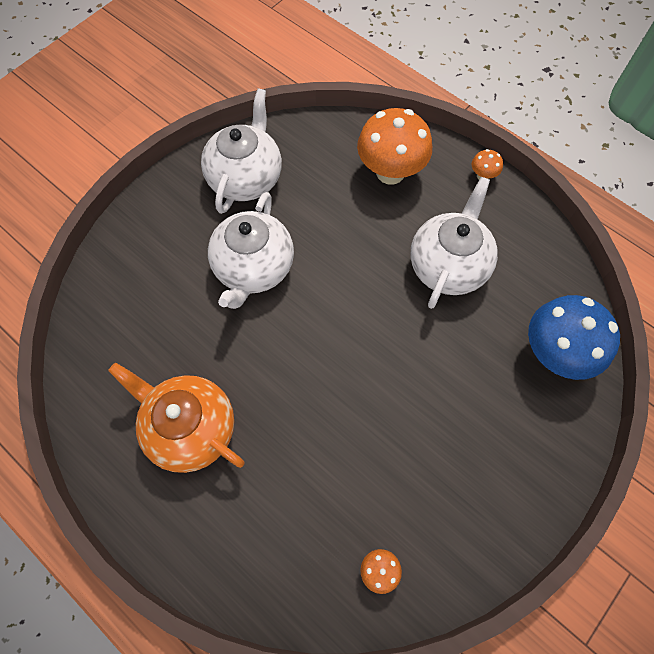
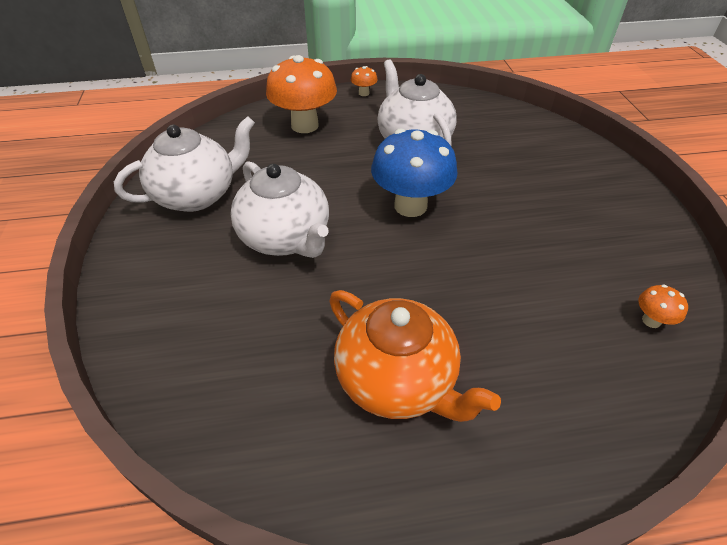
camera: 50 degrees left, 20 degrees down
orange teapot [108,363,244,473] -> orange teapot turned 120 degrees counterclockwise [329,290,501,422]
white teapot [201,88,282,214] -> white teapot turned 90 degrees clockwise [114,116,255,212]
blue mushroom [528,295,620,380] -> blue mushroom moved to [371,129,458,217]

